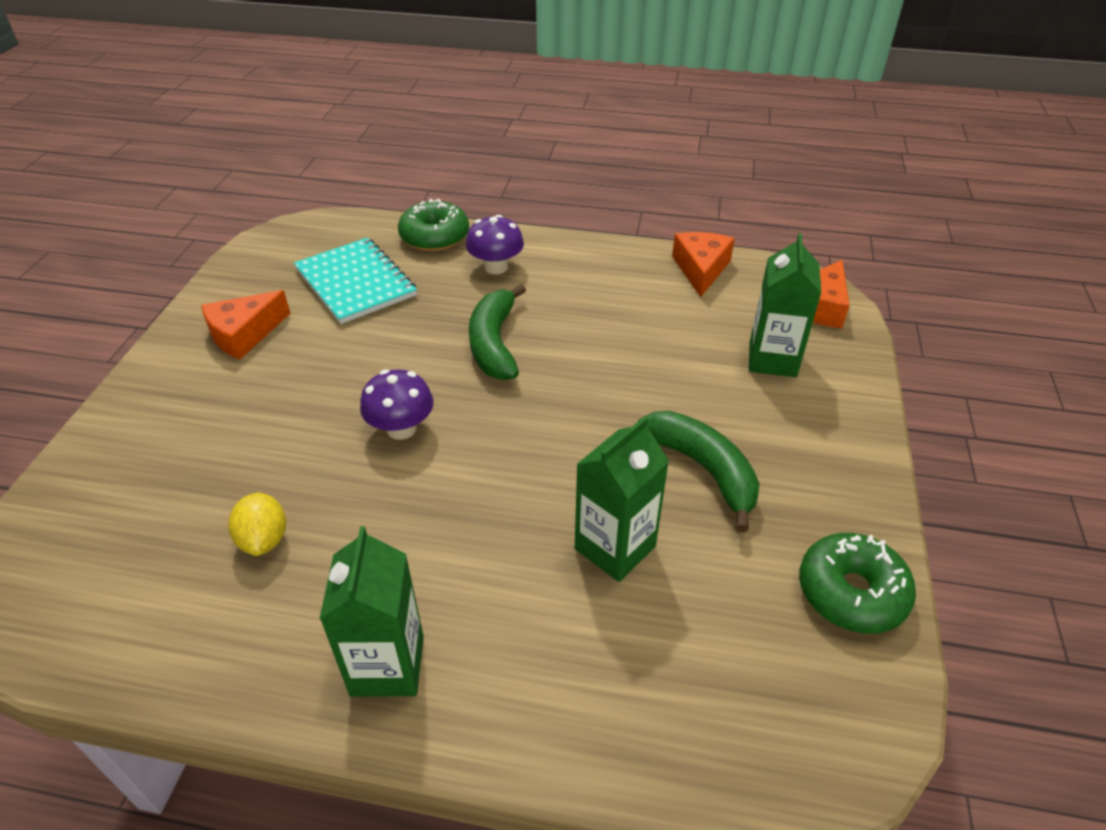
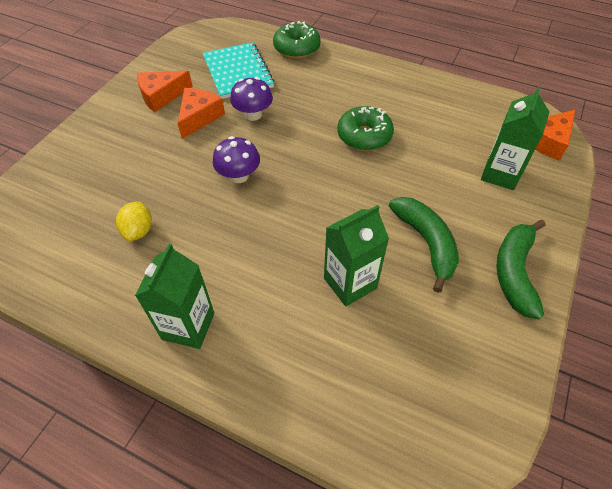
camera: 15 degrees right, 10 degrees up
purple mushroom [466,215,524,274] -> purple mushroom moved to [230,77,273,121]
green banana [469,284,526,380] -> green banana moved to [496,220,545,320]
orange cheese [672,232,735,297] -> orange cheese moved to [178,88,225,139]
green donut [799,533,916,634] -> green donut moved to [338,106,394,151]

